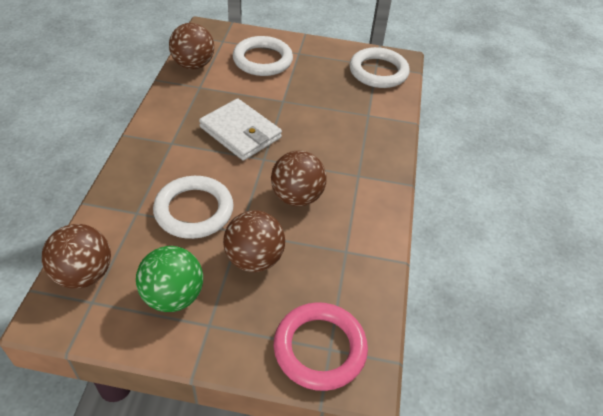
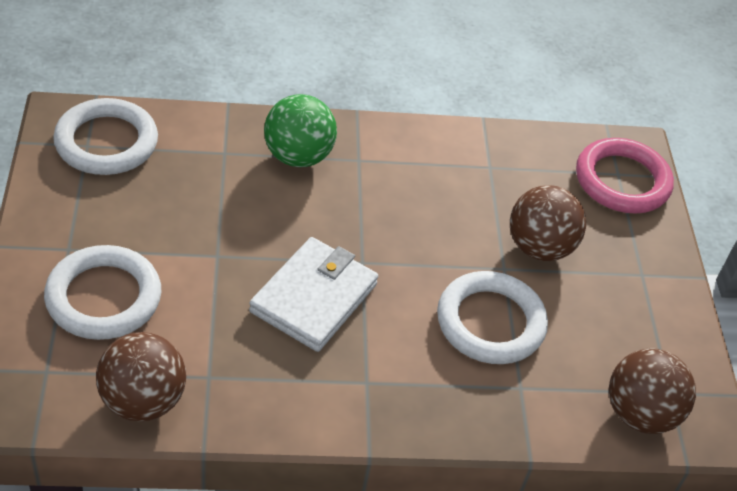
camera: 105 degrees left, 0 degrees up
green ball [136,246,203,312] -> green ball moved to [264,94,337,167]
brown ball [271,151,327,206] -> none

